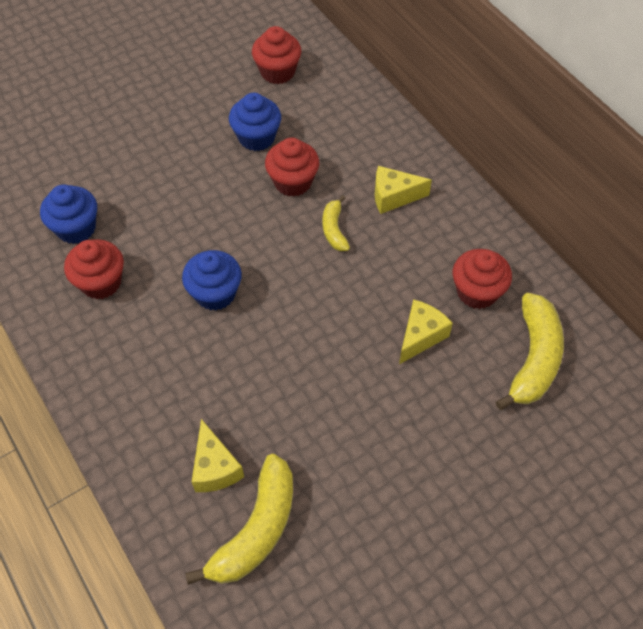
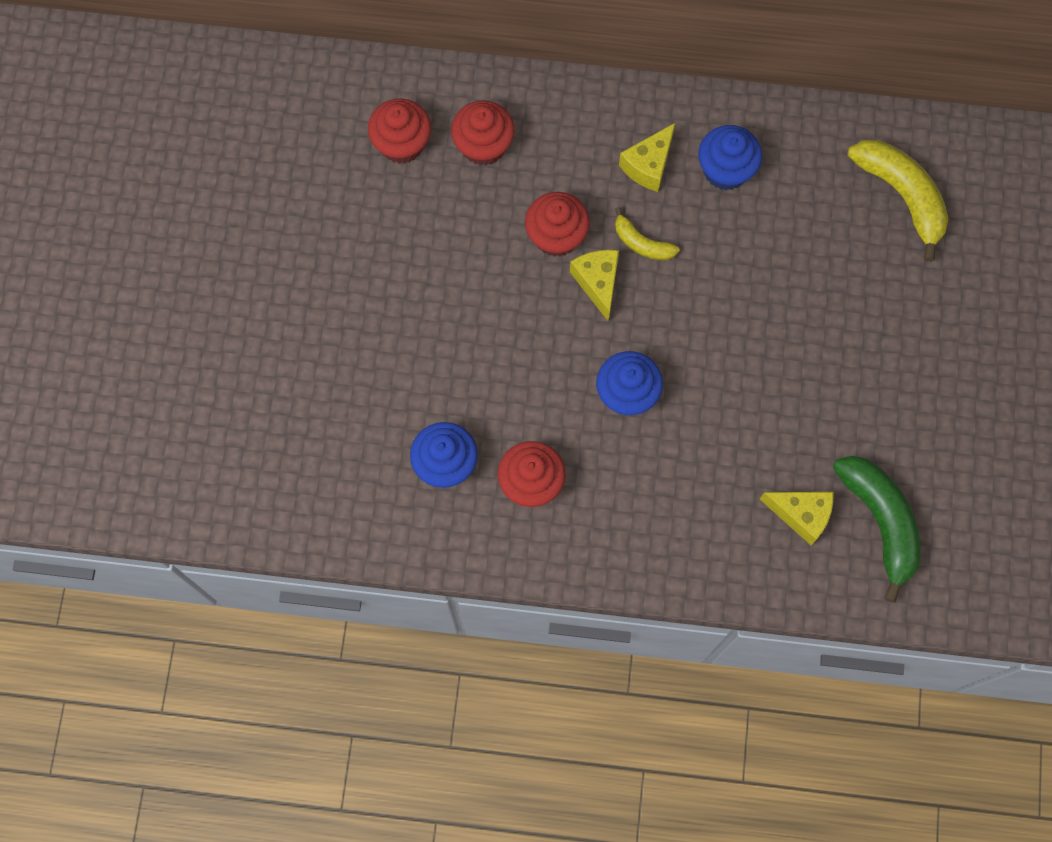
camera: 50 degrees left, 15 degrees up
yellow banana [185,454,293,585] -> green banana [833,456,921,603]
blue cupcake [229,93,281,151] -> blue cupcake moved to [698,125,762,190]
yellow cheese [399,299,453,364] -> yellow cheese moved to [570,250,619,322]
red cupcake [453,249,512,309] -> red cupcake moved to [451,101,515,166]

